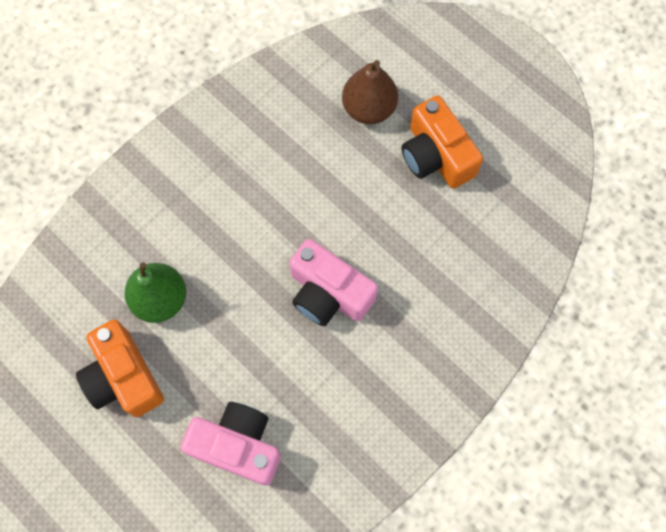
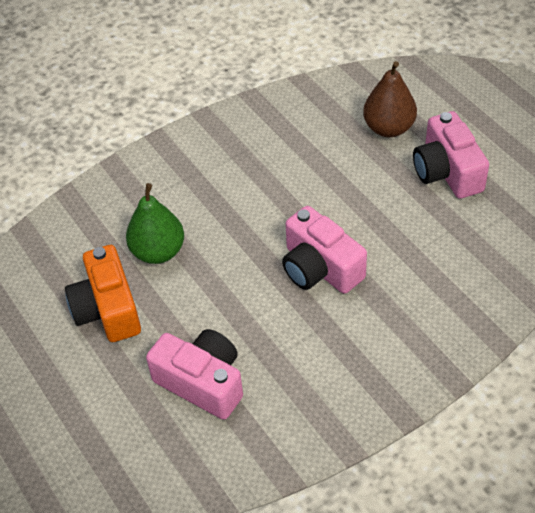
camera: 15 degrees right, 20 degrees down
orange camera [402,95,483,189] -> pink camera [413,111,489,199]

